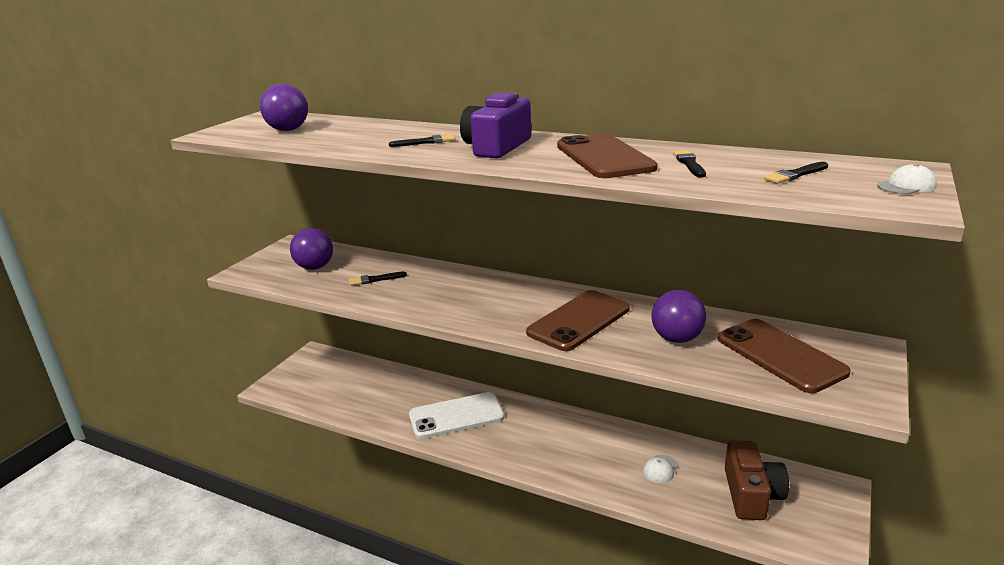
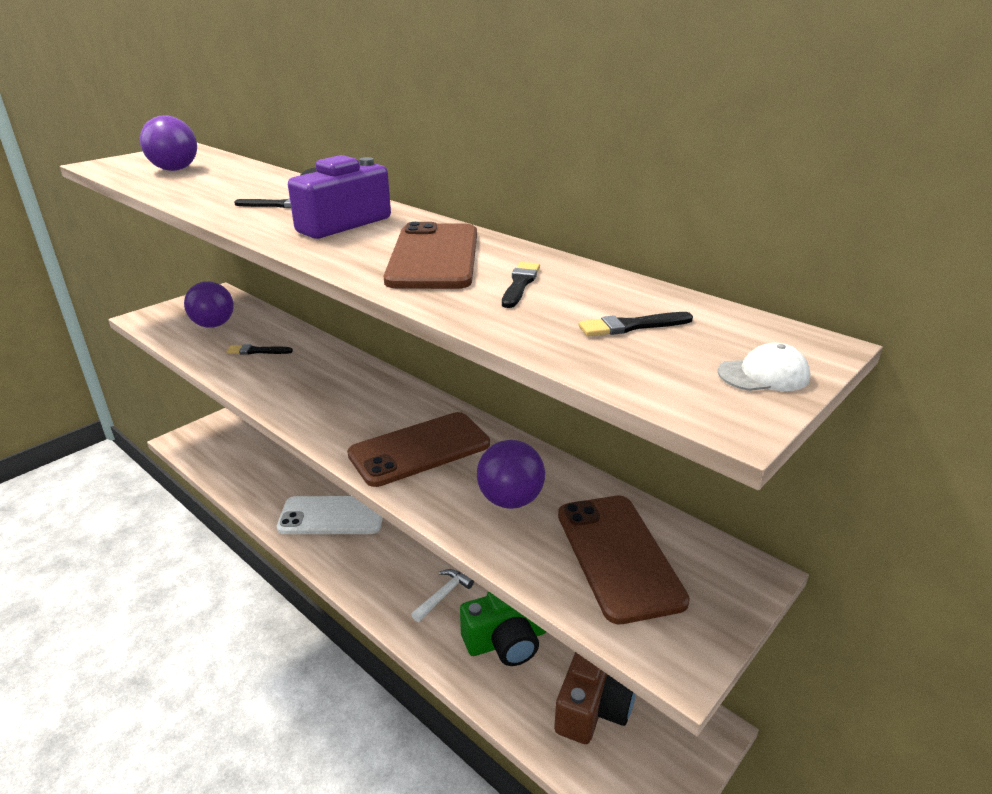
camera: 15 degrees right, 5 degrees up
white cap [643,455,678,483] -> green camera [460,592,546,666]
none -> white hammer [411,569,474,622]

